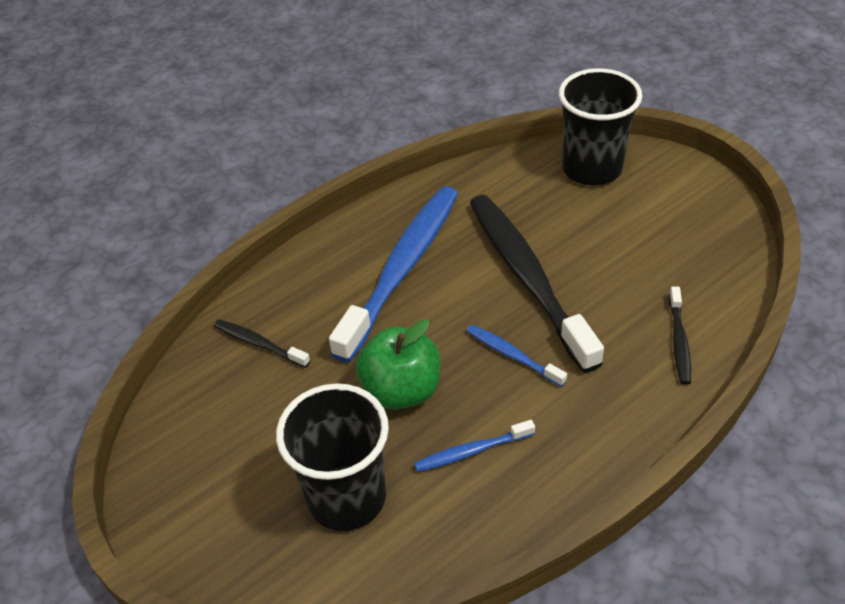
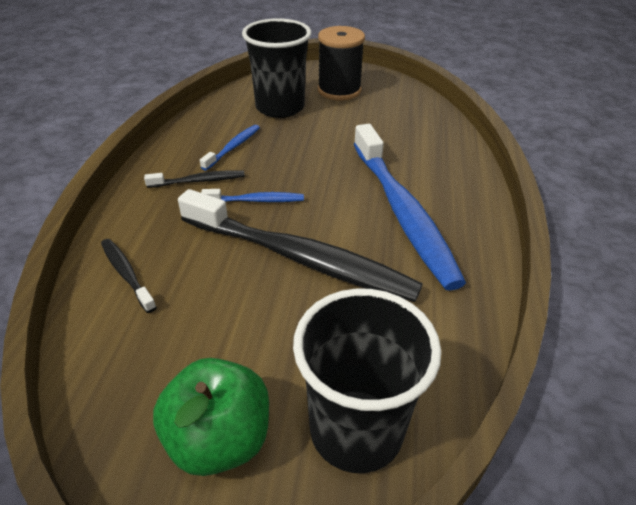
camera: 135 degrees right, 5 degrees down
black toothbrush [214,319,310,368] -> black toothbrush moved to [144,170,245,188]
green apple [356,319,440,410] -> green apple moved to [153,358,269,476]
none -> black spool [318,26,365,100]

